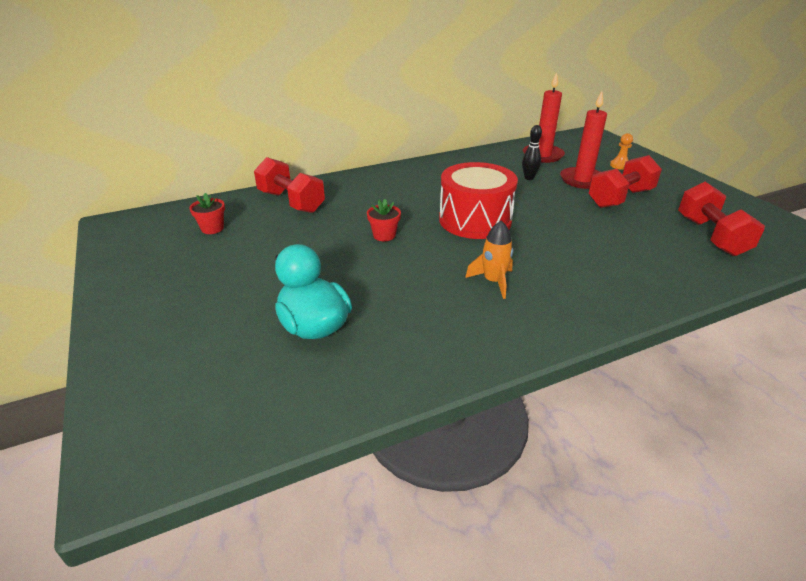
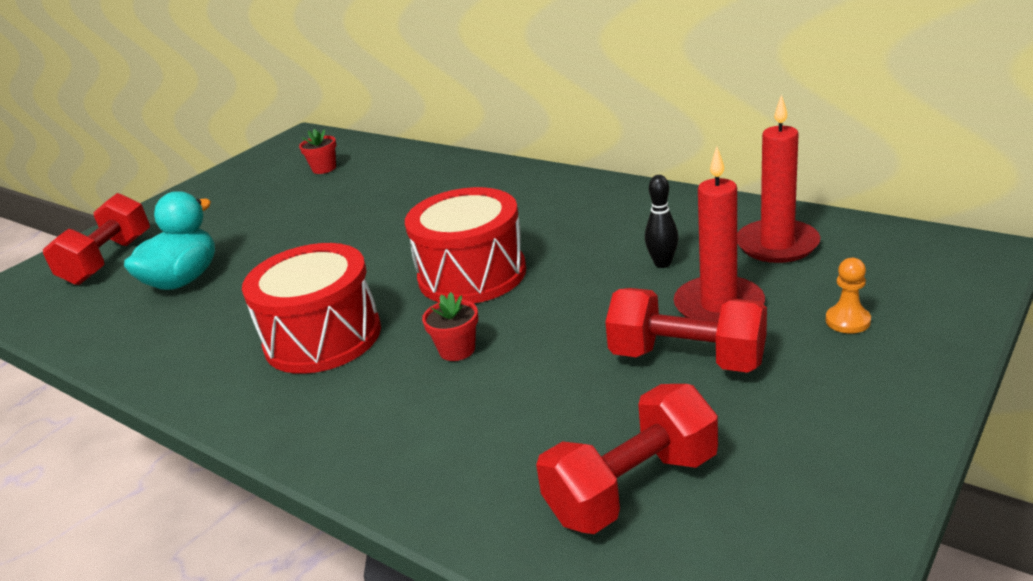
camera: 65 degrees right, 5 degrees down
red dumbbell [254,157,325,213] -> red dumbbell moved to [43,193,150,285]
red flower pot [367,199,401,241] -> red flower pot moved to [422,292,478,361]
orange rocket [465,220,513,299] -> red drum [242,243,381,374]

